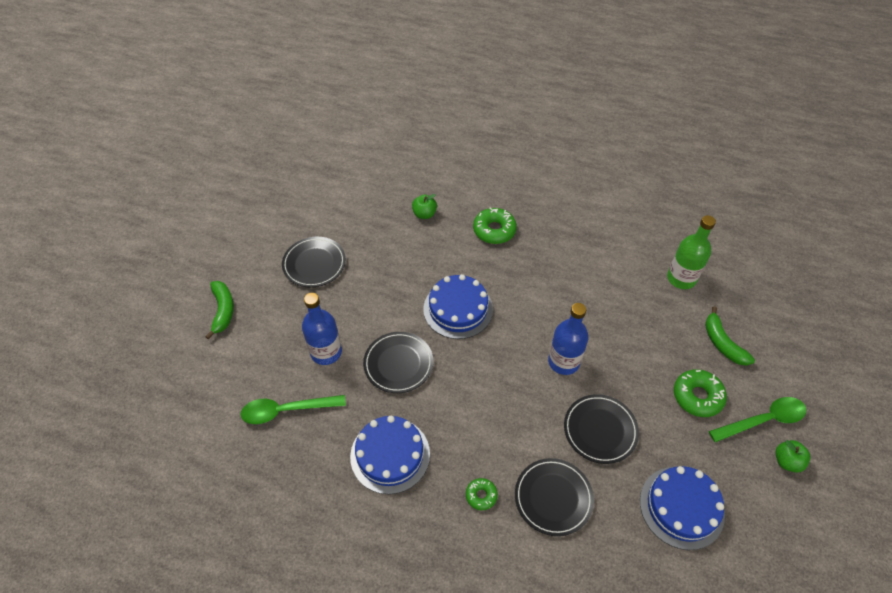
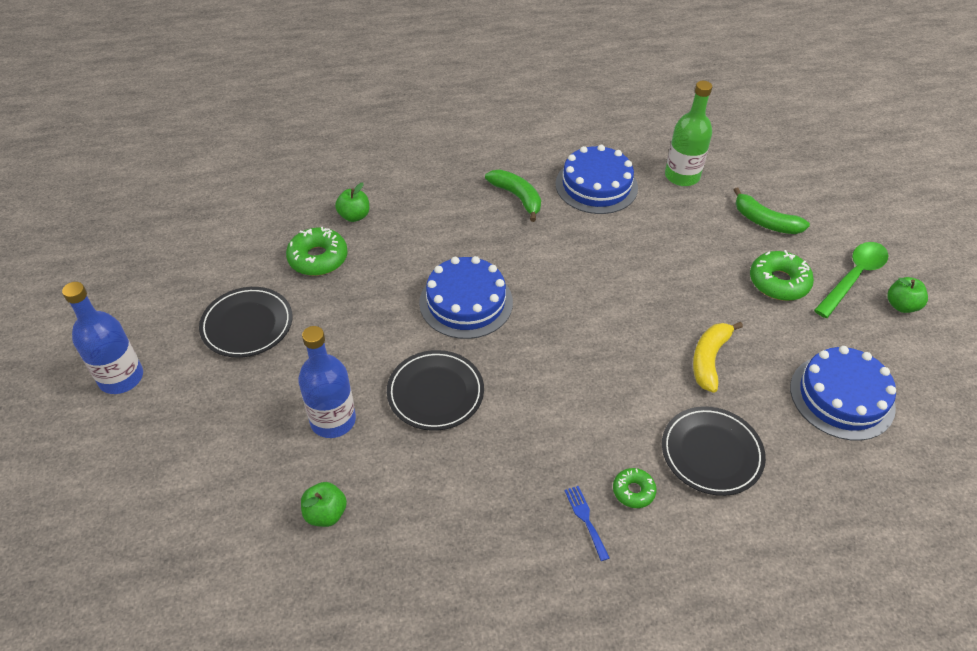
camera: 30 degrees left, 5 degrees down
green banana [205,281,234,339] -> green banana moved to [485,170,541,222]
green spoon [240,395,346,424] -> green apple [301,482,347,527]
blue cake [350,416,430,494] -> blue cake moved to [555,145,638,214]
green donut [473,208,517,244] -> green donut moved to [286,227,348,276]
blue bottle [548,303,589,375] -> blue bottle moved to [62,282,143,394]
black plate [564,394,639,464] -> yellow banana [693,322,743,393]
none -> blue fork [564,486,610,561]

